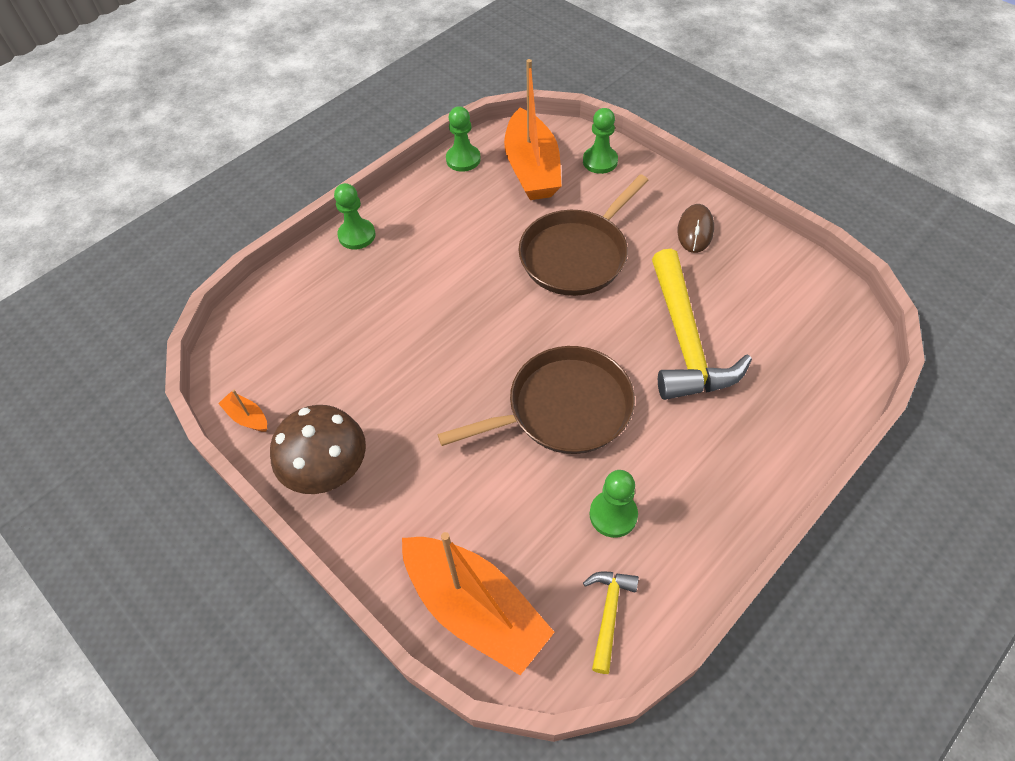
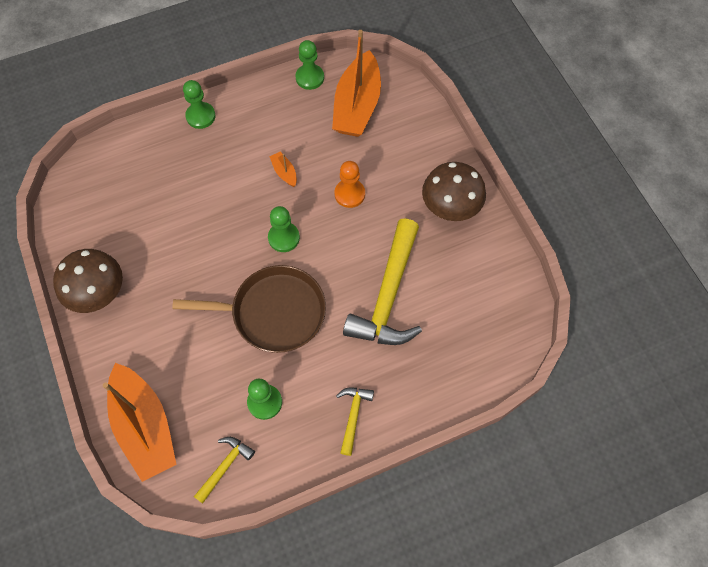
camera: 20 degrees right, 10 degrees up
orange boat [218,390,267,431] -> orange boat moved to [269,152,297,187]
brown pan [519,174,648,296] -> orange pawn [335,161,365,208]
green pawn [583,108,618,174] -> green pawn moved to [268,206,300,252]
brown mouse [678,204,714,253] -> brown mushroom [422,162,486,221]
none -> yellow hammer [336,388,374,456]

